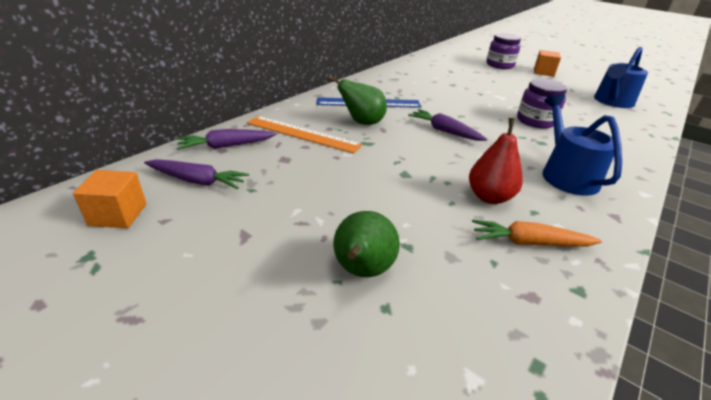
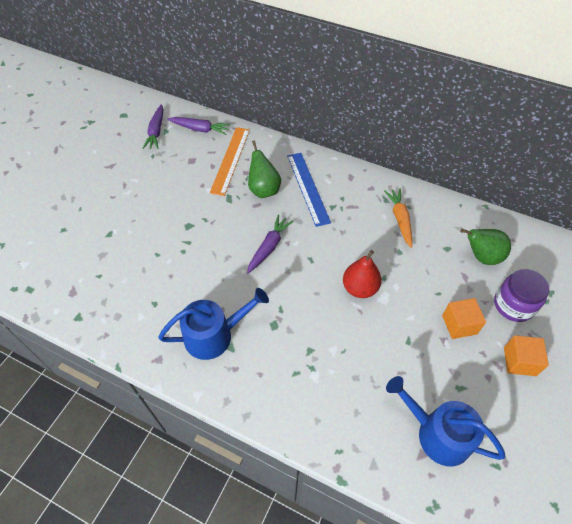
camera: 80 degrees right, 20 degrees up
orange cube [73,170,146,228] -> orange cube moved to [442,298,486,339]
purple carrot [177,129,277,150] -> purple carrot turned 135 degrees clockwise [167,117,230,135]
green pear [333,211,400,277] -> green pear moved to [460,229,511,265]
red pear [469,118,523,204] -> red pear moved to [343,250,382,298]
orange carrot [472,220,602,247] -> orange carrot moved to [384,189,412,248]
purple jar [517,79,567,129] -> none

